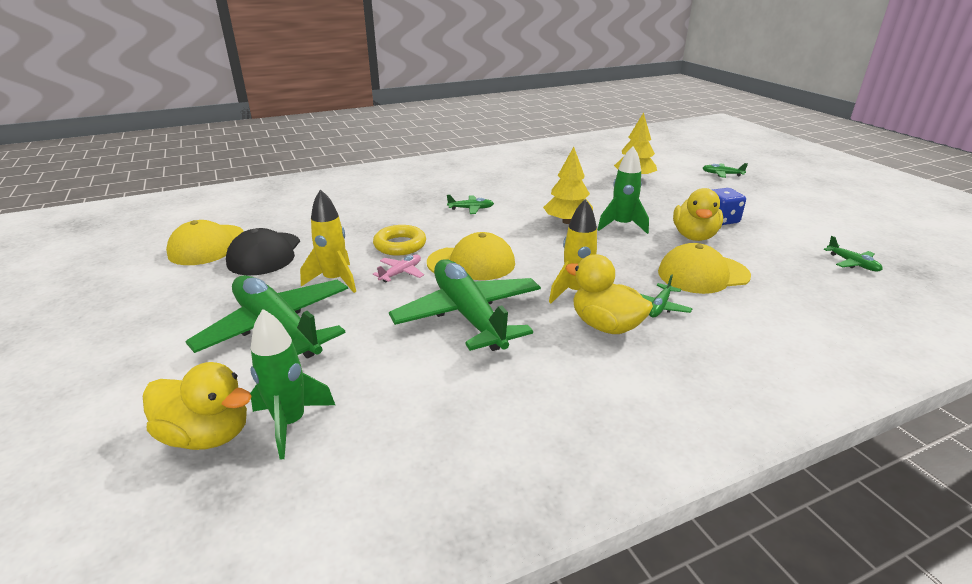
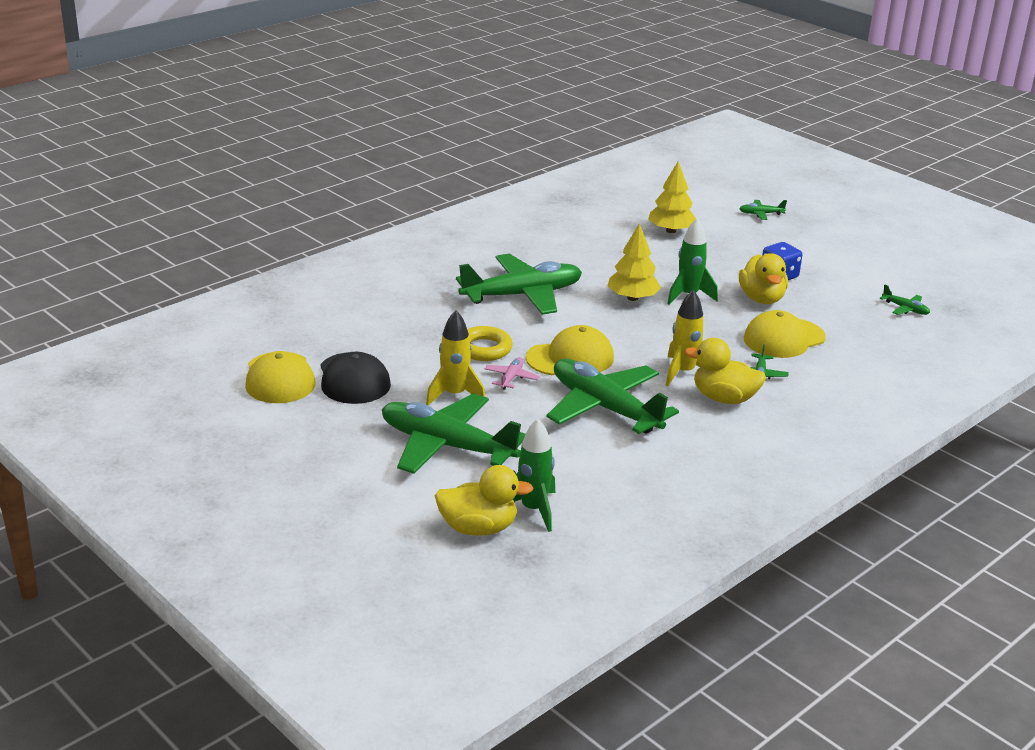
camera: 20 degrees left, 0 degrees up
green plane [447,195,494,214] -> green plane [456,254,582,315], size x2.48

